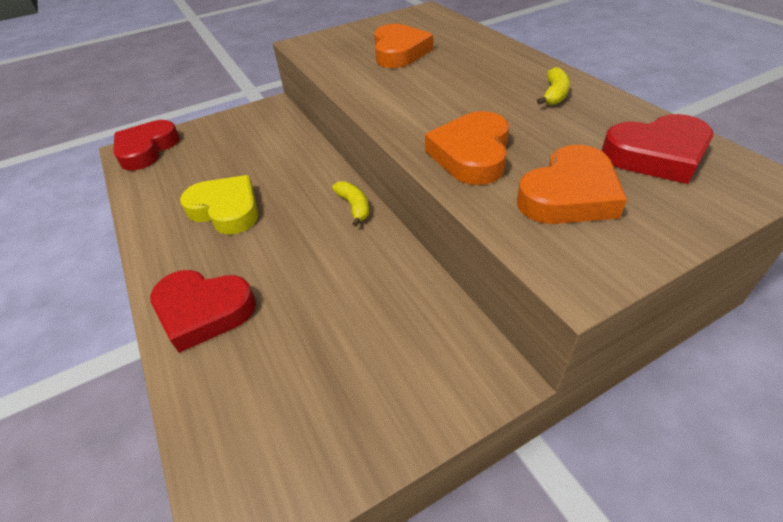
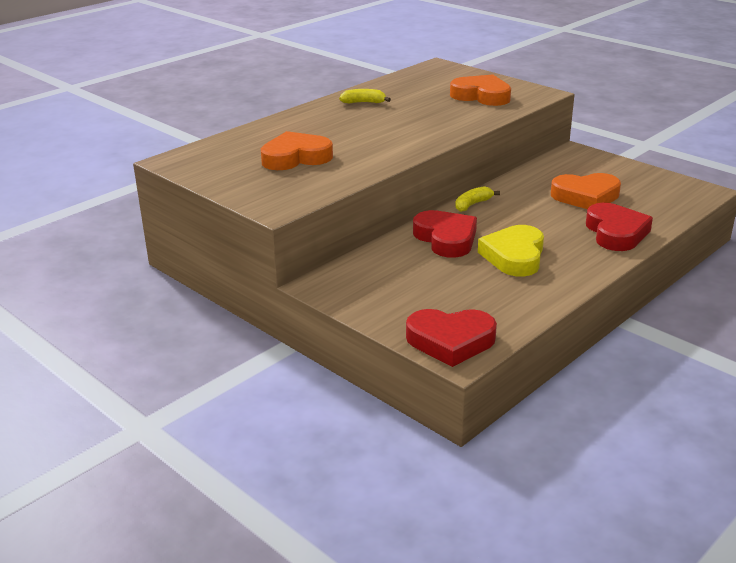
camera: 110 degrees left, 15 degrees down
orange heart [425,111,509,185] -> orange heart moved to [551,173,621,209]
red heart [602,114,713,184] -> red heart moved to [413,210,477,258]

